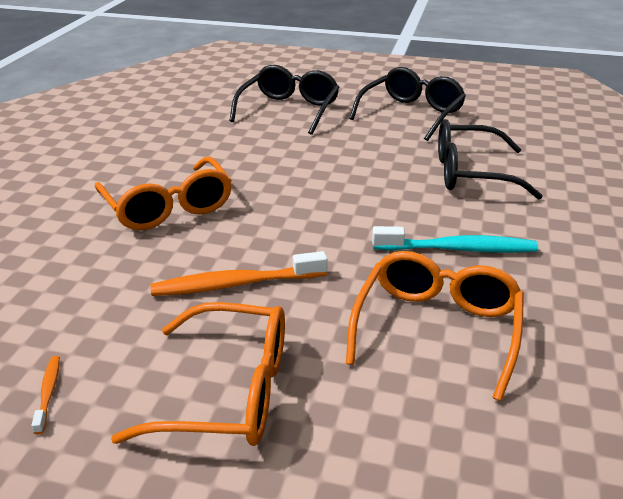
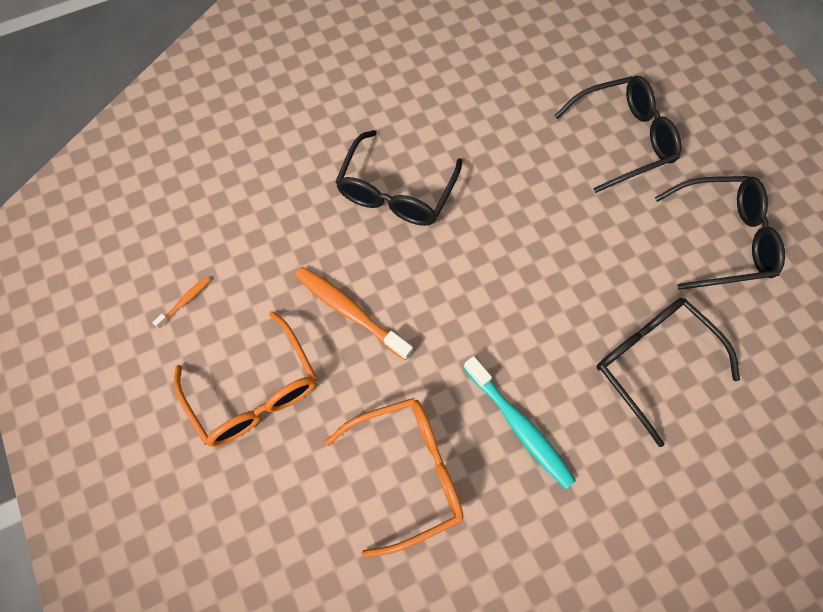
camera: 50 degrees right, 35 degrees up
orange glasses [95,157,232,230] -> black glasses [335,130,462,226]

